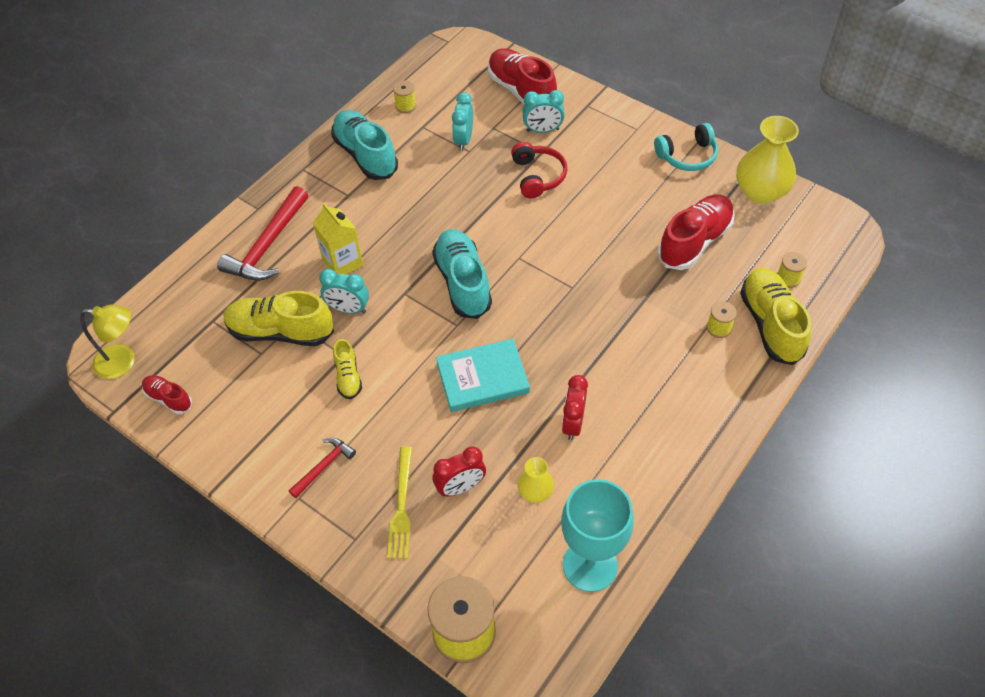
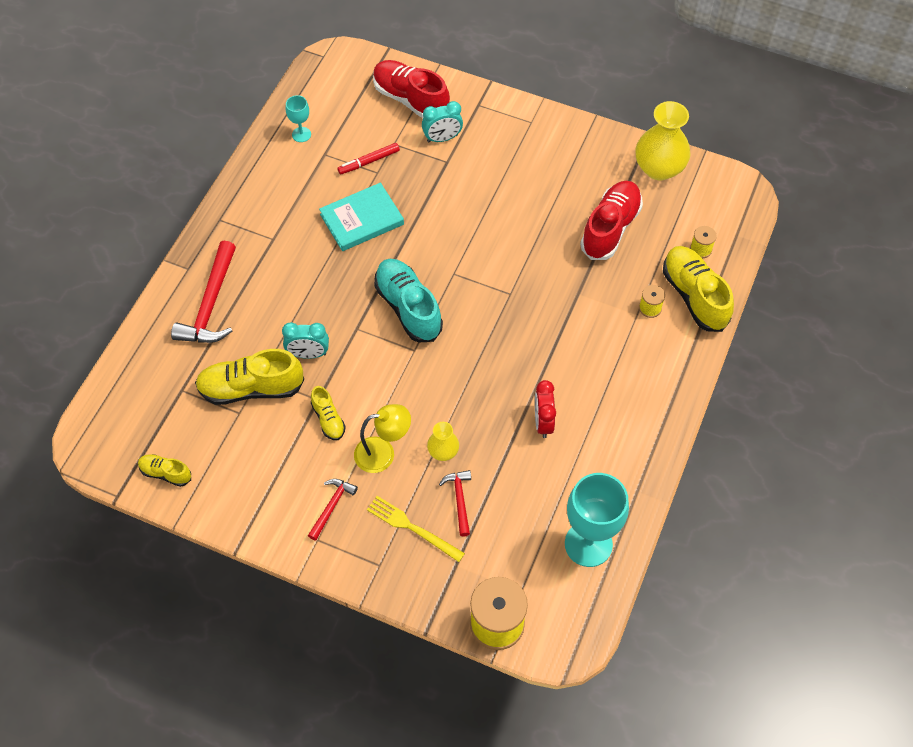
camera: 15 degrees left, 5 degrees up
yellow lamp [80,305,135,379] -> yellow lamp moved to [354,404,411,473]
red shoe [142,375,192,414] -> yellow shoe [138,454,191,487]
yellow carton [313,203,363,275] -> none
turquoise shoe [331,110,398,180] -> none
yellow fork [387,447,412,559] -> yellow fork turned 135 degrees clockwise [367,496,465,562]
yellow spool [393,81,416,113] -> turquoise goblet [286,95,311,142]
red clock [433,446,486,497] -> red hammer [439,470,471,537]
turquoise book [436,339,530,412] -> turquoise book moved to [319,183,404,251]
turquoise clock [452,92,473,151] -> red marker [337,143,400,175]
red headphones [511,142,568,198] -> none
yellow vase [517,457,554,503] -> yellow vase moved to [427,422,459,461]
turquoise headphones [654,123,718,171] -> none

